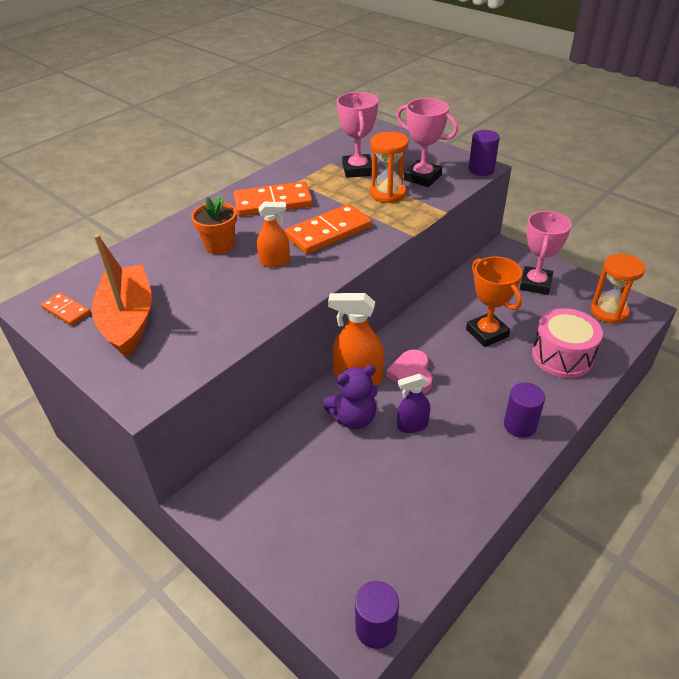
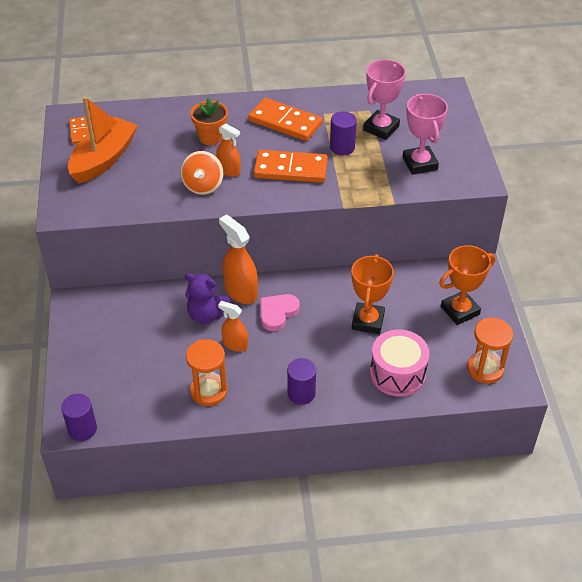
camera: 40 degrees right, 5 degrees up
orange hourglass [370,132,408,203] -> orange hourglass moved to [186,339,228,406]
purple spray bottle [397,374,430,433] -> orange spray bottle [218,301,248,352]
purple cylinder [469,130,500,176] -> purple cylinder moved to [330,111,357,155]
pink trophy [520,211,572,295] -> orange trophy [439,245,496,325]
none -> orange spinning top [180,151,223,195]

